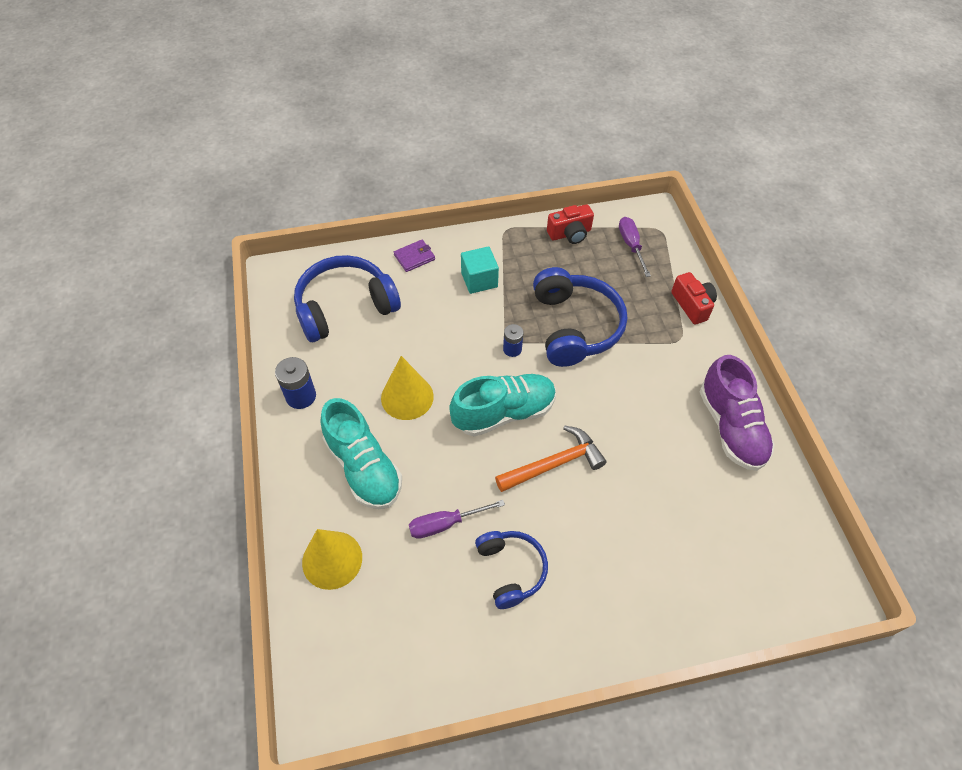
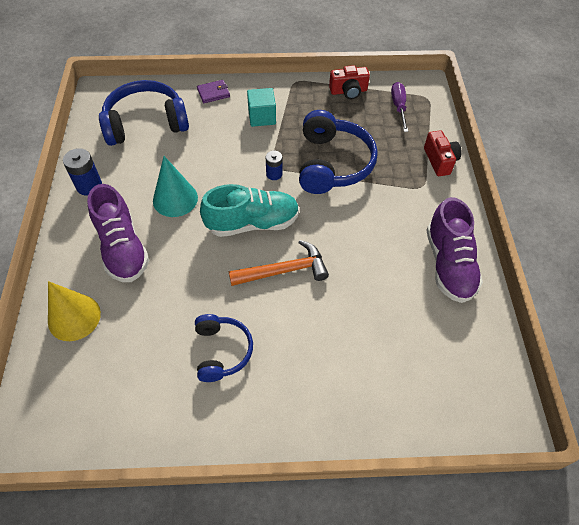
camera: 10 degrees right, 0 degrees up
turquoise shoe [320,398,402,509] -> purple shoe [87,184,149,282]
yellow cone [381,356,434,420] -> turquoise cone [153,156,198,217]
purple screwdriver [409,500,505,539] -> none

